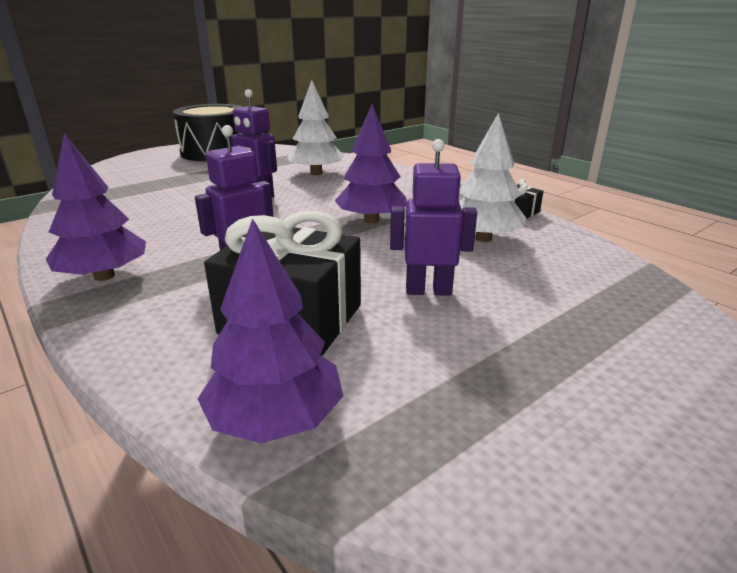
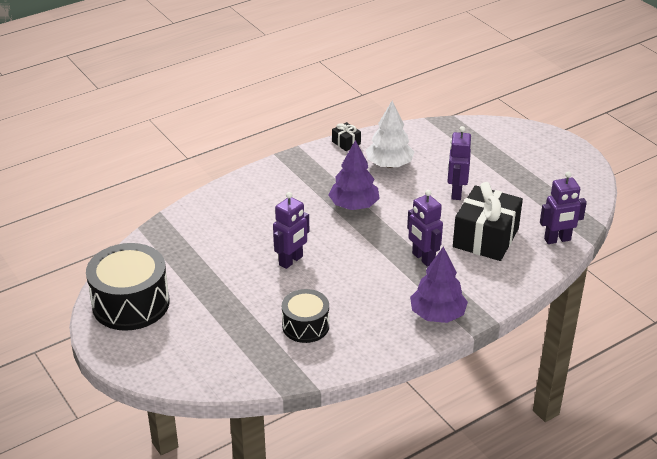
camera: 85 degrees left, 10 degrees up
purple tree [198,218,343,443] -> purple robot [540,171,587,244]
white tree [287,80,344,175] -> none
none -> black drum [282,289,329,343]

